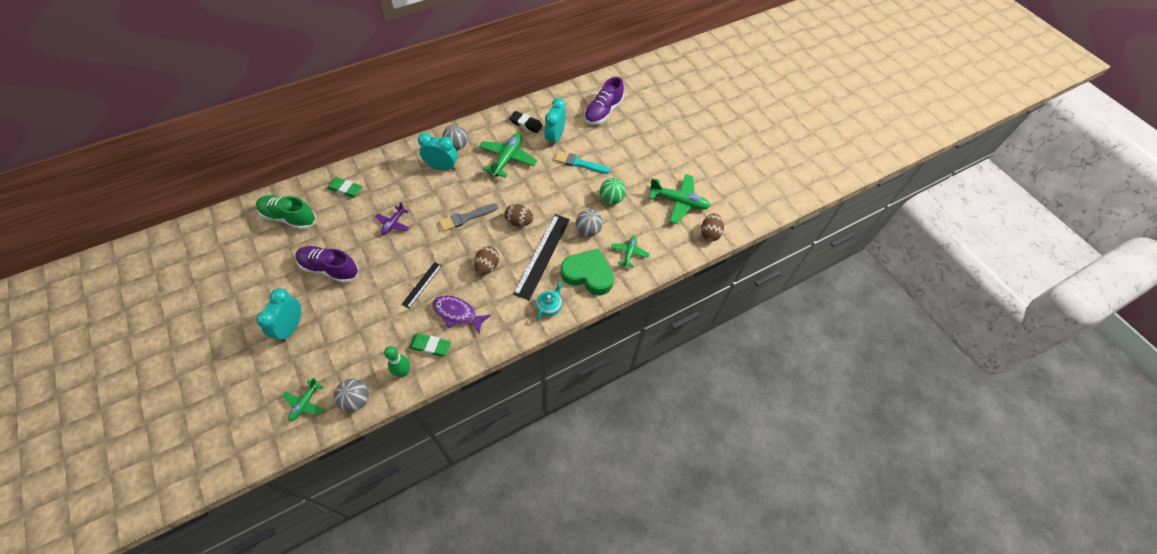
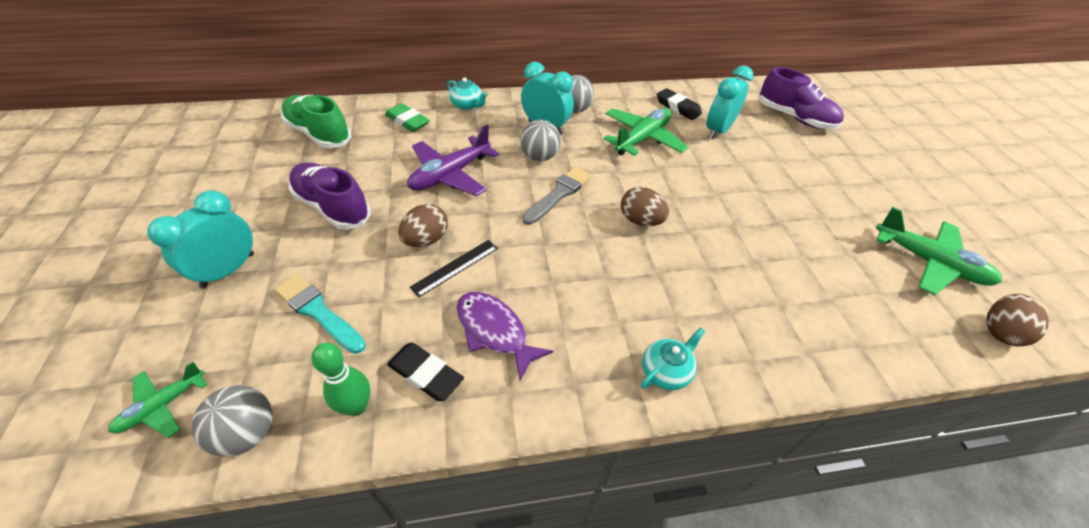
camera: 20 degrees right, 10 degrees down
purple plane [375,202,410,235] -> purple plane [407,125,499,196], size x1.74
green eraser [409,333,451,357] -> black eraser [387,342,464,401]
grey brush [439,203,498,231] -> grey brush turned 135 degrees clockwise [522,166,592,225]
brown egg [474,247,499,275] -> brown egg moved to [398,204,448,247]
black ruler [513,214,570,300] -> none
turquoise brush [554,151,610,174] -> turquoise brush moved to [275,274,366,354]
green heart [561,249,614,295] -> none
grey ball [576,209,603,237] -> grey ball moved to [520,120,561,161]
purple shoe [584,77,624,125] -> purple shoe turned 105 degrees counterclockwise [759,67,844,129]
green ball [600,178,626,204] -> none
green plane [611,236,649,267] -> none
none -> turquoise teapot [447,78,488,110]

